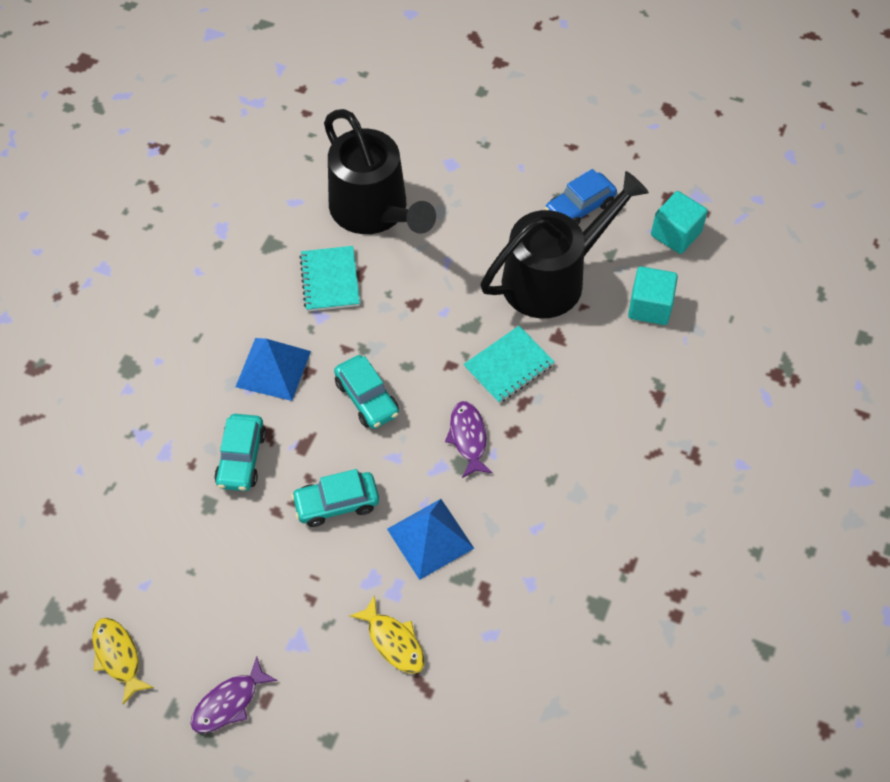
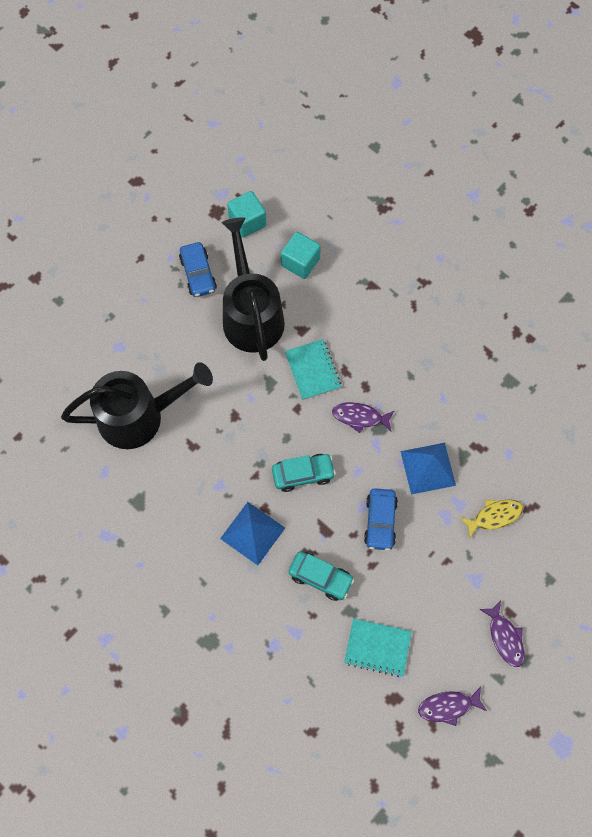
camera: 70 degrees left, 10 degrees up
yellow fish [92,618,154,704] -> purple fish [418,686,487,726]
turquoise car [291,469,379,527] -> blue car [364,488,398,551]
turquoise notebook [299,246,360,312] -> turquoise notebook moved to [344,618,412,677]

